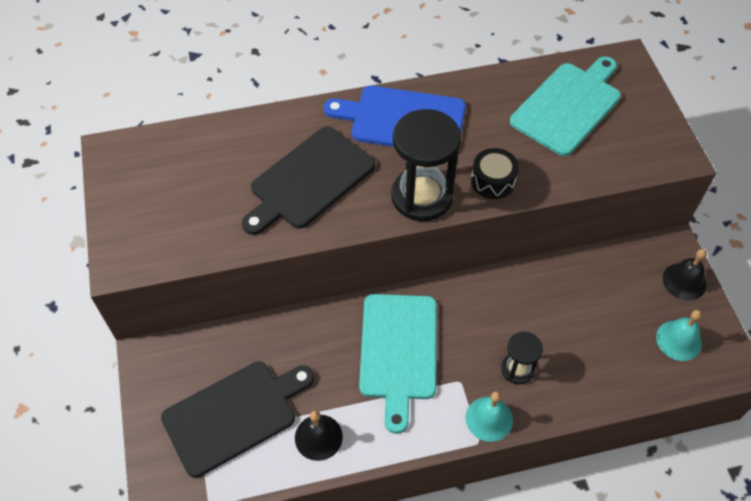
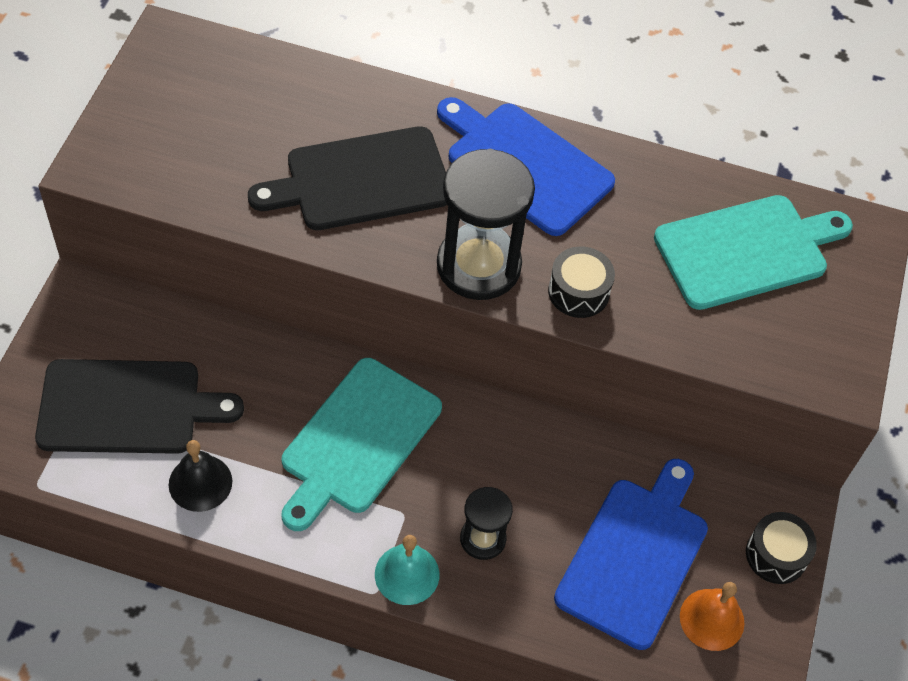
camera: 25 degrees right, 0 degrees up
turquoise bell [656,310,702,361] -> orange bell [680,582,744,651]
black bell [663,249,707,300] -> black drum [746,512,817,584]
none -> blue cutting board [554,459,708,650]

